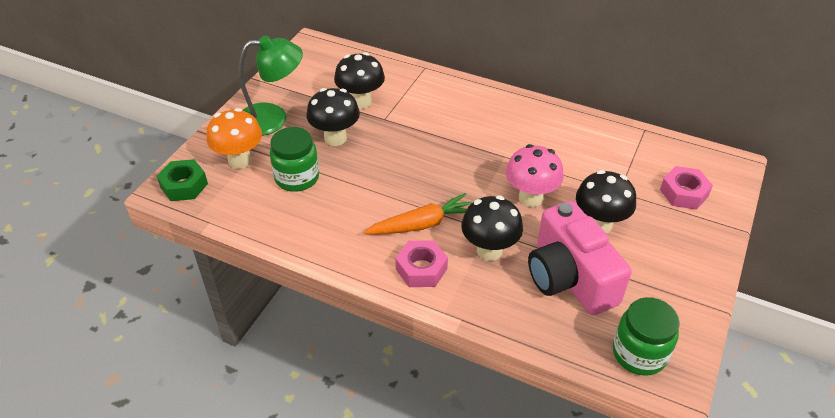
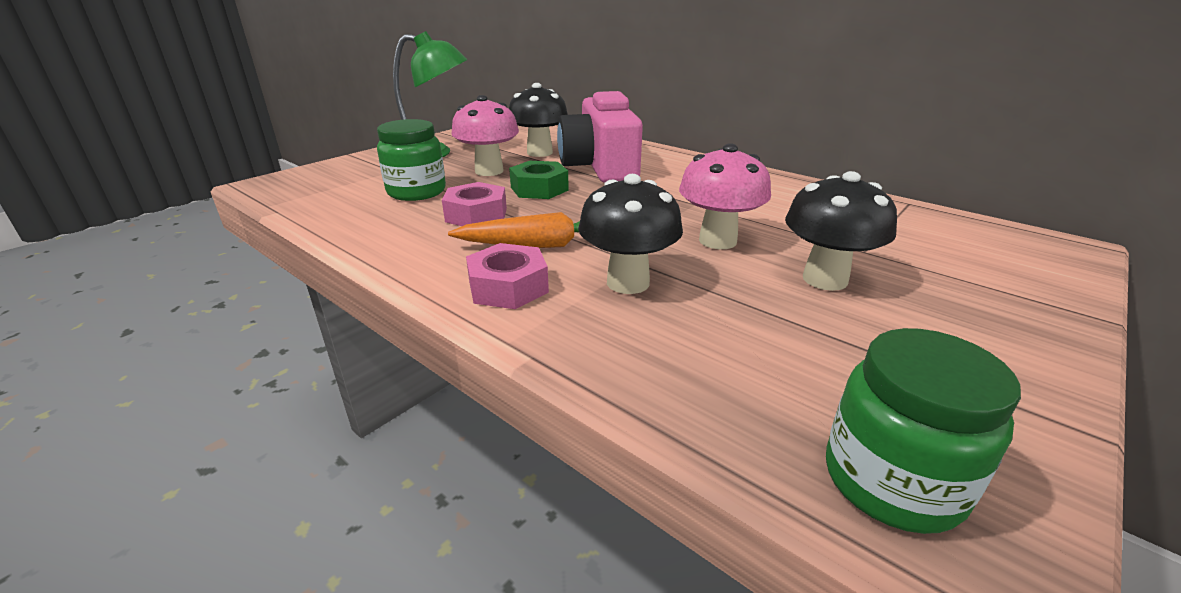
camera: 15 degrees right, 15 degrees down
green nut [157,159,208,201] -> green nut moved to [509,161,569,199]
orange mushroom [207,108,262,169] -> none
black mushroom [306,88,360,146] -> pink mushroom [451,95,519,176]
pink camera [528,201,632,315] -> pink camera moved to [557,91,643,183]
pink nut [660,166,713,210] -> pink nut moved to [442,182,507,226]

